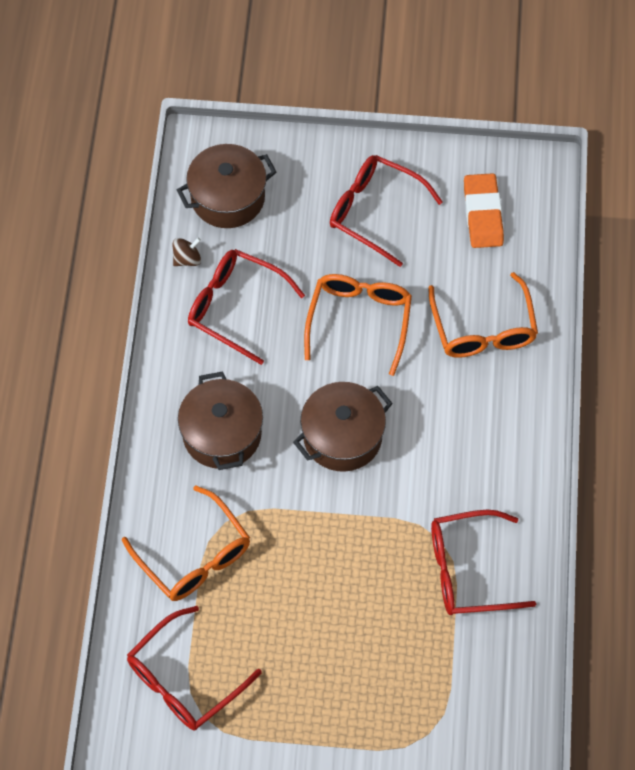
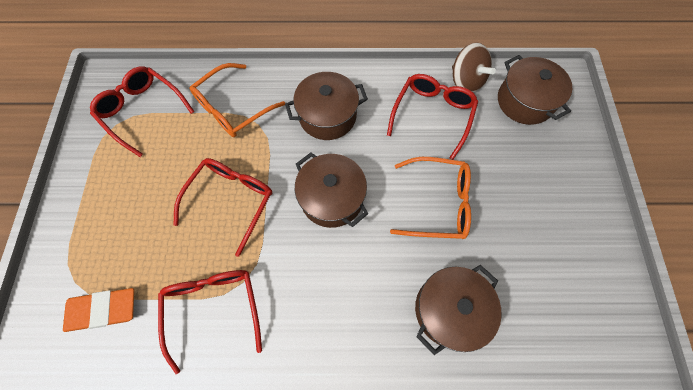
camera: 85 degrees right, 5 degrees up
brown spinning top [172,238,201,266] -> brown spinning top [452,42,496,93], size x1.80
red glasses [330,155,443,267] -> red glasses moved to [173,158,272,257]
orange glasses [428,272,538,358] -> brown pot [415,265,502,355]
orange eraser [464,173,504,248] -> orange eraser moved to [63,288,134,332]

